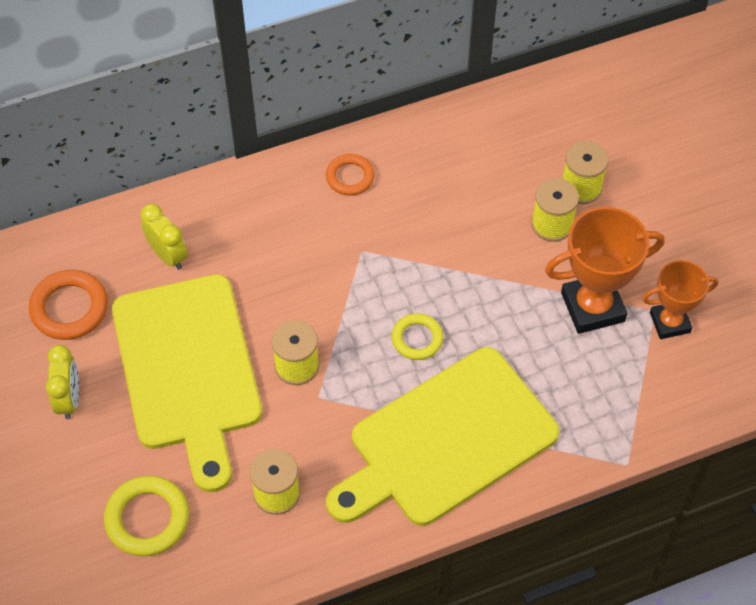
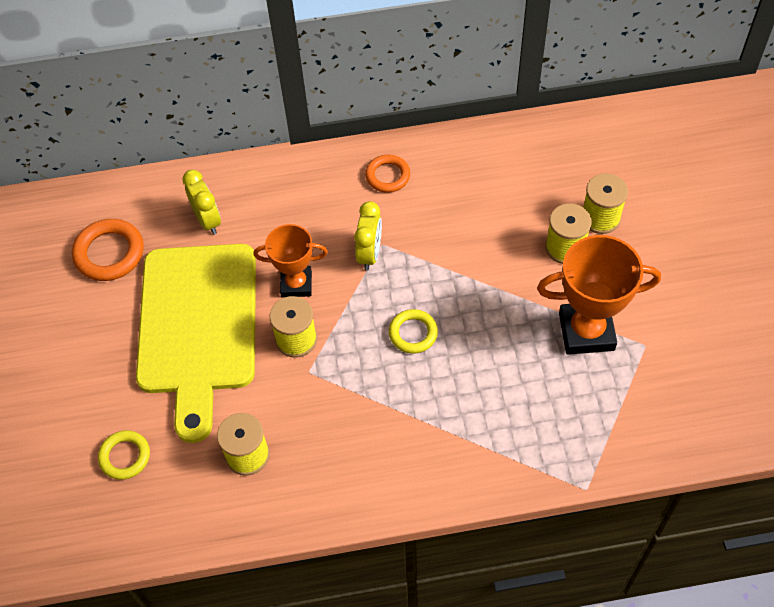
camera: 15 degrees right, 0 degrees up
yellow clock [46,345,79,419] -> yellow clock moved to [354,201,382,270]
yellow ring [104,476,189,556] -> yellow ring [98,430,150,480], size x0.65
yellow cutting board [326,347,559,526] -> none
orange trophy [642,260,718,339] -> orange trophy moved to [253,224,328,297]

